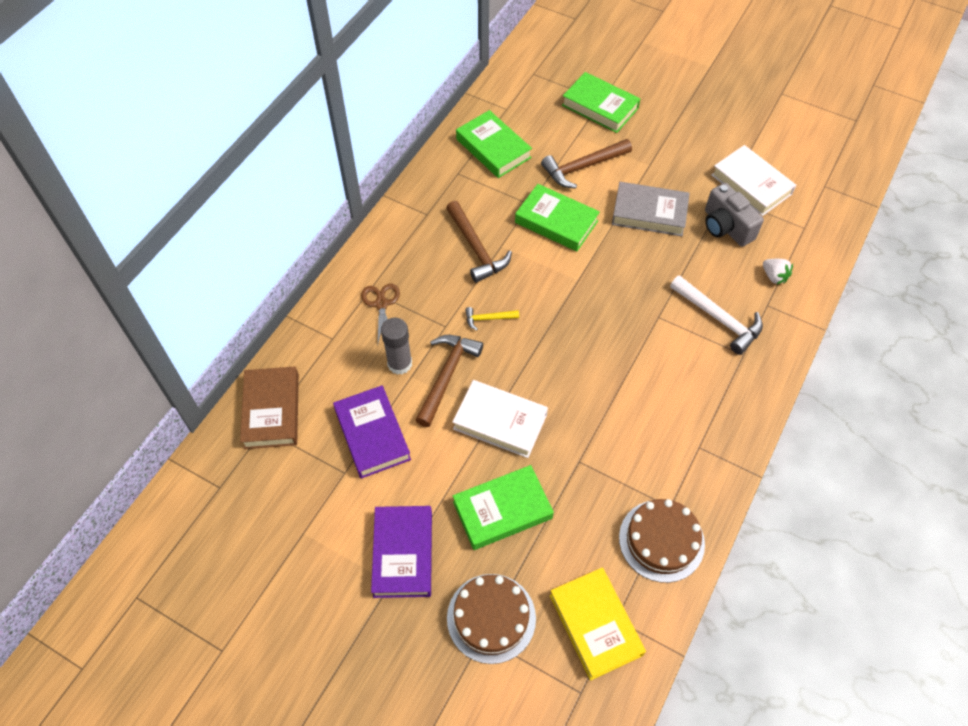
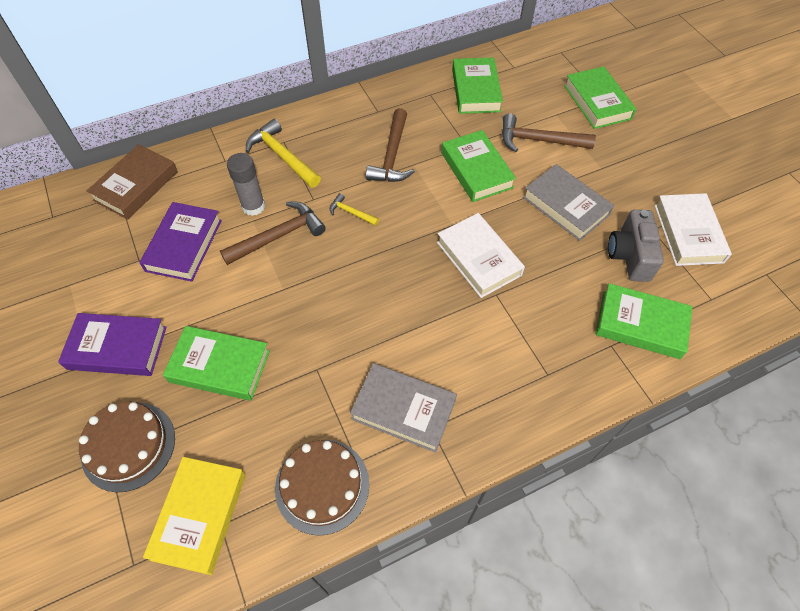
camera: 35 degrees right, 0 degrees up
brown scissors [361,283,400,343] -> yellow hammer [246,119,321,188]
purple book [371,506,432,598] -> purple book turned 60 degrees clockwise [58,313,167,376]
white book [453,380,548,458] -> white book moved to [437,213,525,298]
white hammer [670,275,763,355] -> none
white strawberry [763,259,793,285] -> green book [595,283,693,359]
none -> grey book [350,363,457,453]

